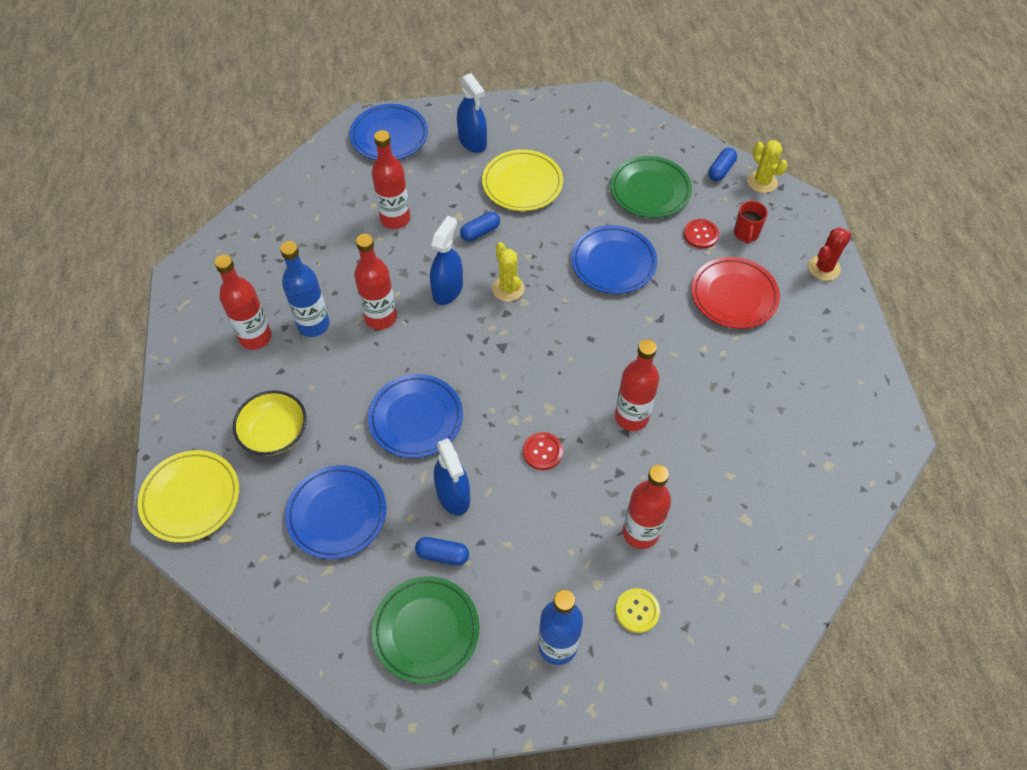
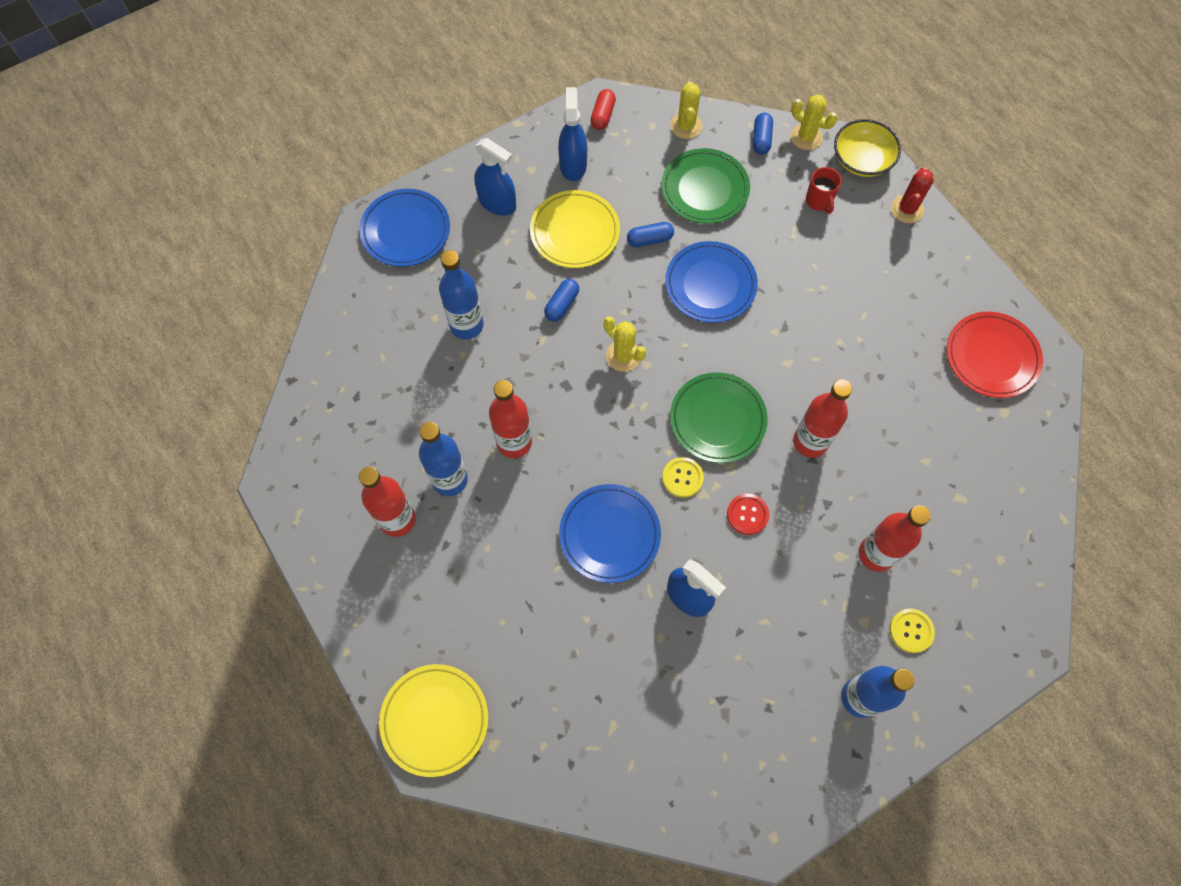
camera: 25 degrees left, 10 degrees up
yellow bowl [233,390,307,456] -> yellow bowl moved to [834,119,901,177]
blue plate [285,465,386,559] -> none
red bottle [372,130,410,229] -> blue bottle [439,250,484,339]
green plate [372,576,479,684] -> green plate moved to [670,372,768,463]
blue capsule [415,537,469,565] -> blue capsule moved to [627,222,674,247]
blue spray bottle [430,216,463,305] -> blue spray bottle moved to [558,87,587,181]
red button [684,219,719,249] -> none
red plate [692,257,780,329] -> red plate moved to [947,312,1043,398]
none -> red capsule [590,89,616,130]
none -> yellow button [662,457,704,498]
none -> yellow cactus [670,81,702,139]

